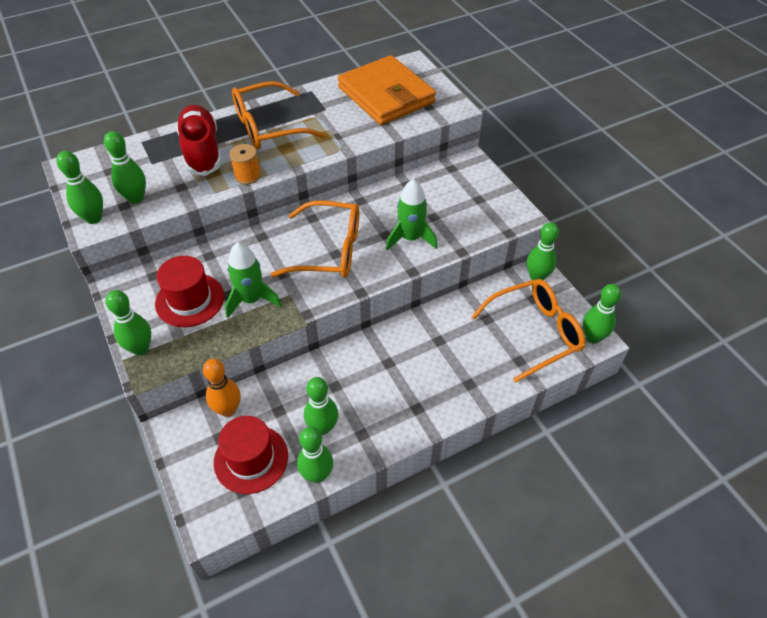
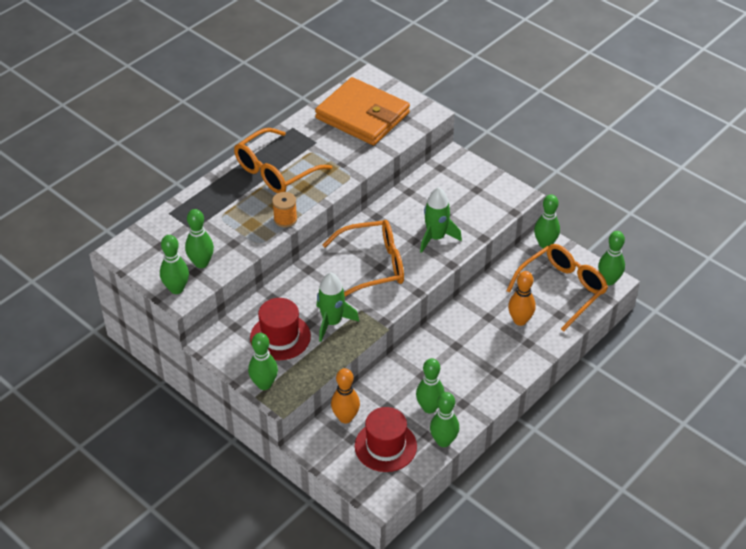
camera: 20 degrees left, 5 degrees down
red shoe [176,105,222,176] -> none
none -> orange bowling pin [508,271,536,326]

